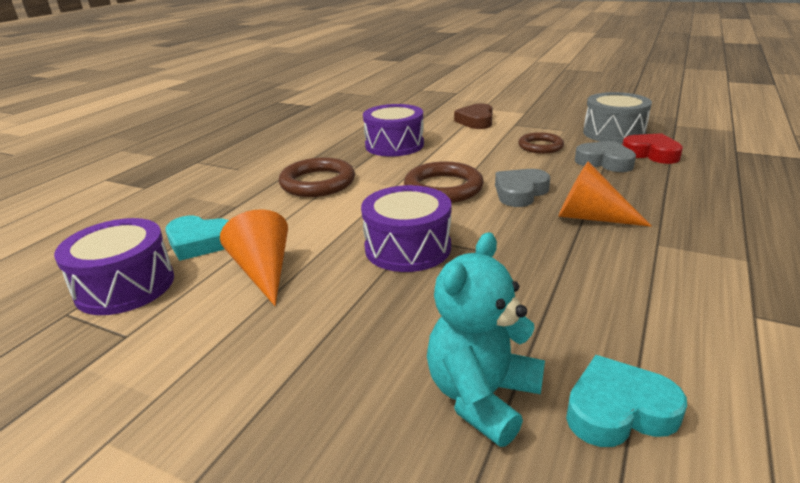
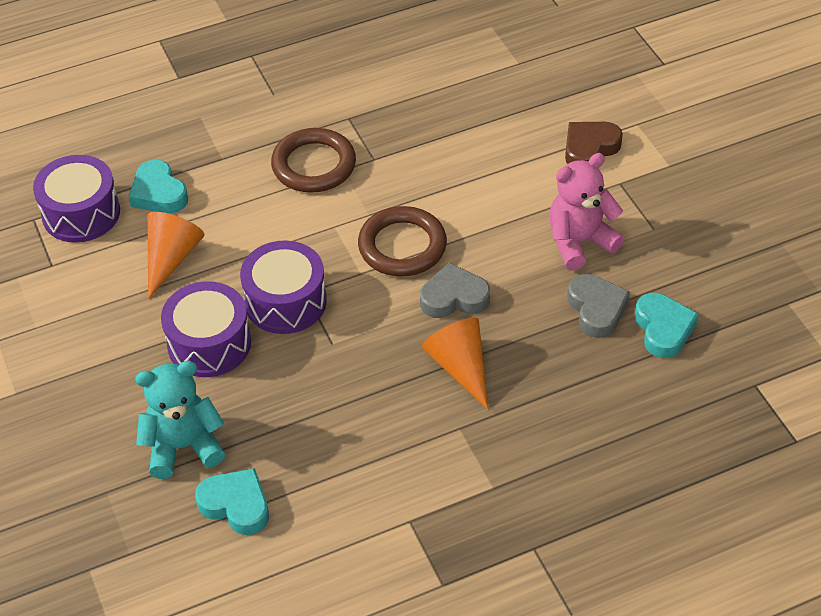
camera: 40 degrees right, 20 degrees up
purple drum [363,104,424,156] -> purple drum moved to [161,281,251,377]
brown ring [518,132,564,154] -> pink teddy bear [549,153,624,271]
grey drum [583,92,652,144] -> none
red heart [622,133,683,164] -> turquoise heart [635,293,698,358]

